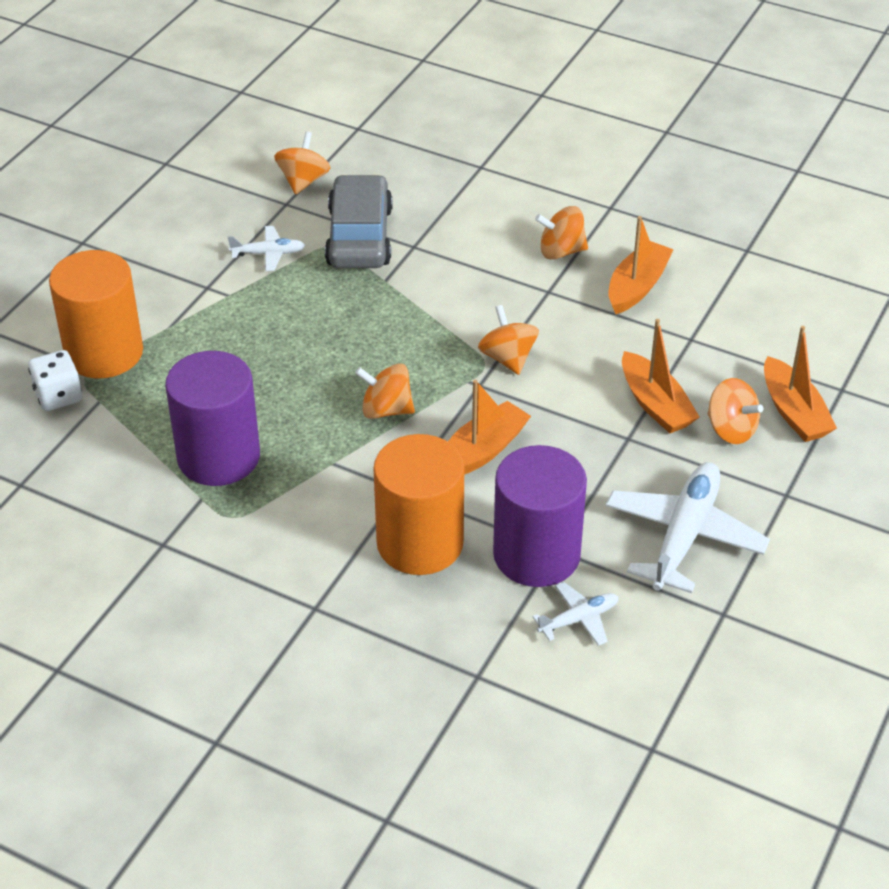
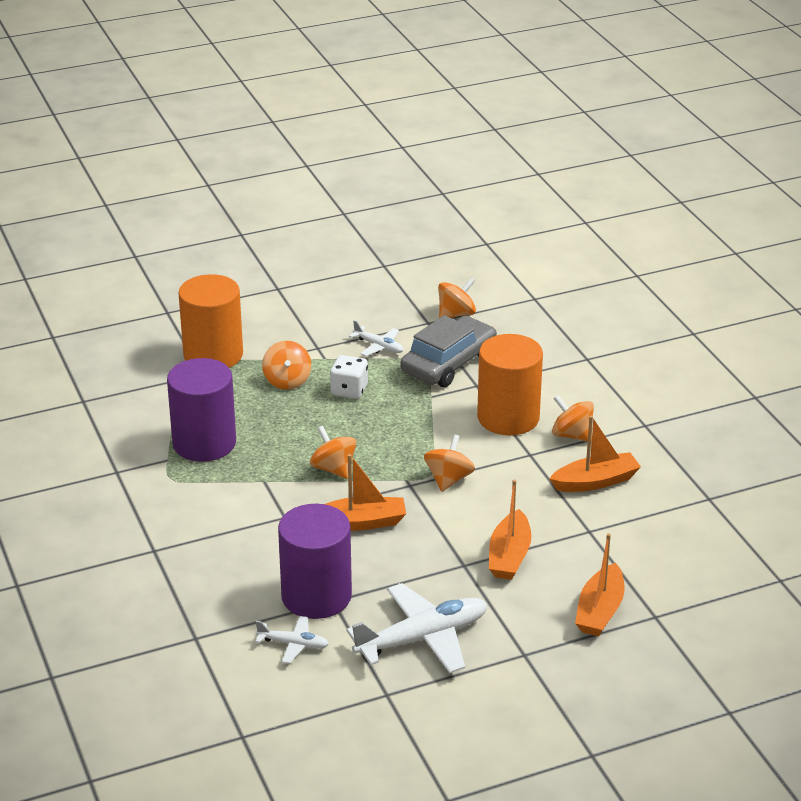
camera: 40 degrees right, 10 degrees down
white dice [28,350,82,411] -> white dice moved to [330,355,368,399]
orange cylinder [373,434,464,575] -> orange cylinder moved to [477,334,543,435]
orange spinning top [707,378,763,444] -> orange spinning top moved to [262,341,311,390]

